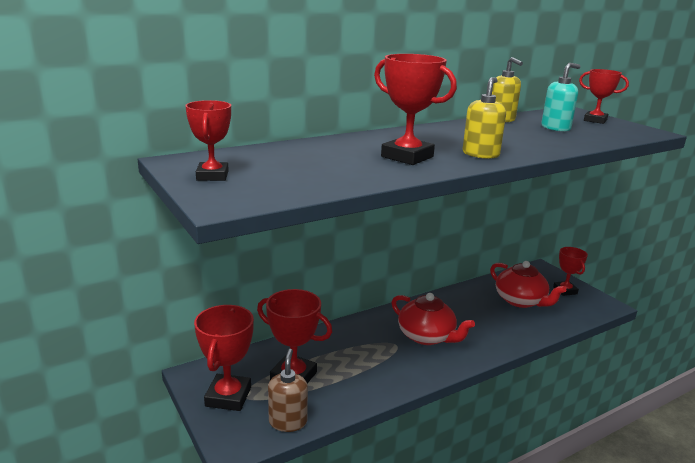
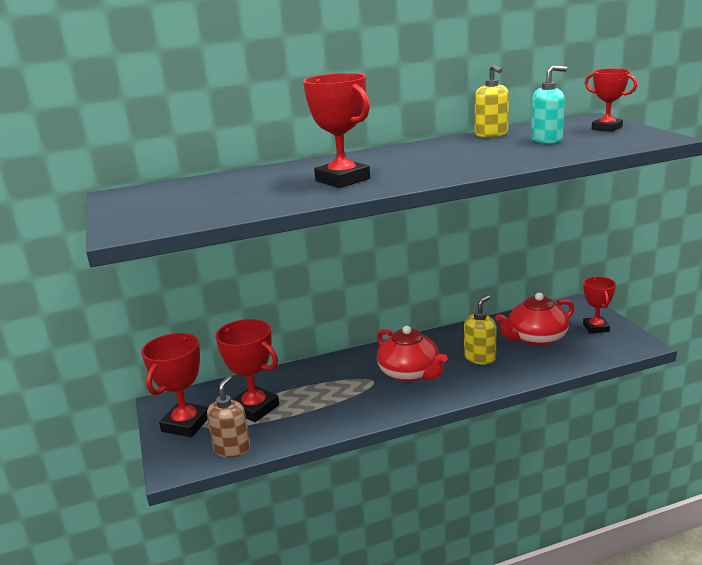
camera: 15 degrees right, 0 degrees up
red trophy [185,100,231,181] -> none
yellow soap dispenser [463,77,506,159] -> yellow soap dispenser moved to [464,295,497,365]
red teapot [490,261,566,308] -> red teapot turned 90 degrees clockwise [495,293,575,346]

